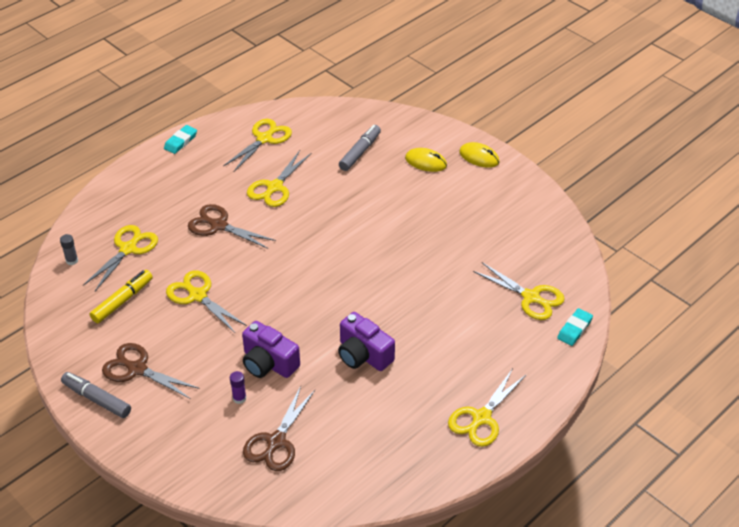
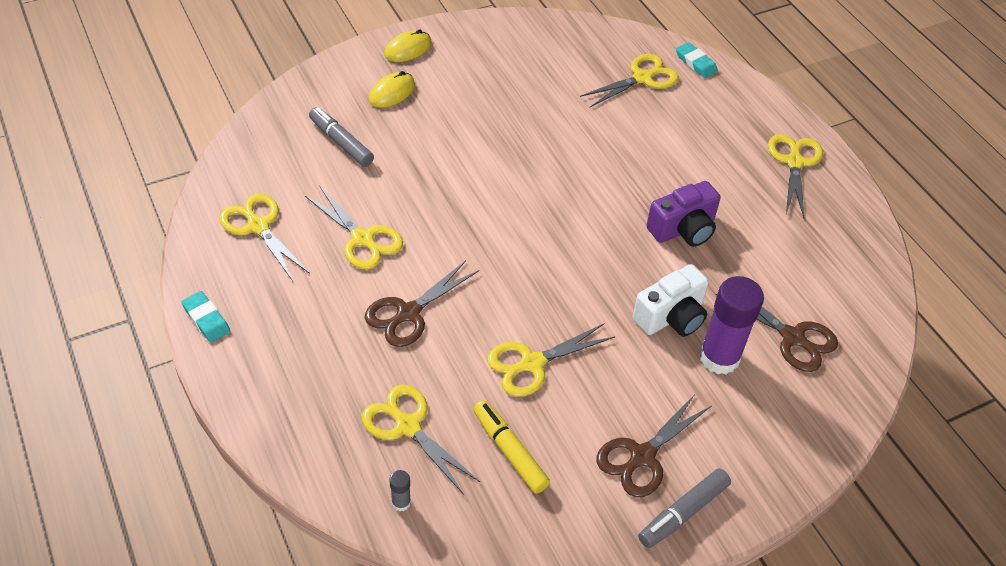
camera: 75 degrees left, 5 degrees up
purple glue stick [230,371,246,404] -> purple glue stick [699,276,764,374], size x2.36
purple camera [242,321,300,378] -> white camera [632,264,709,337]
yellow scissors [448,368,526,447] -> yellow scissors turned 135 degrees counterclockwise [768,134,823,218]

